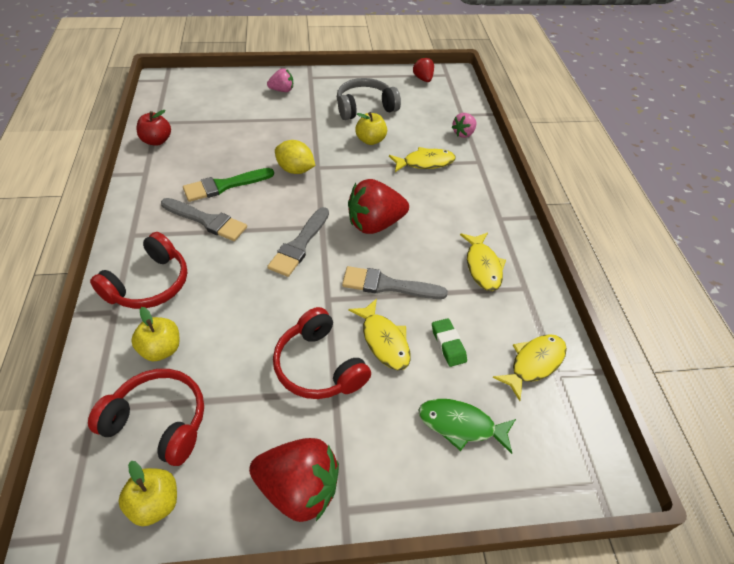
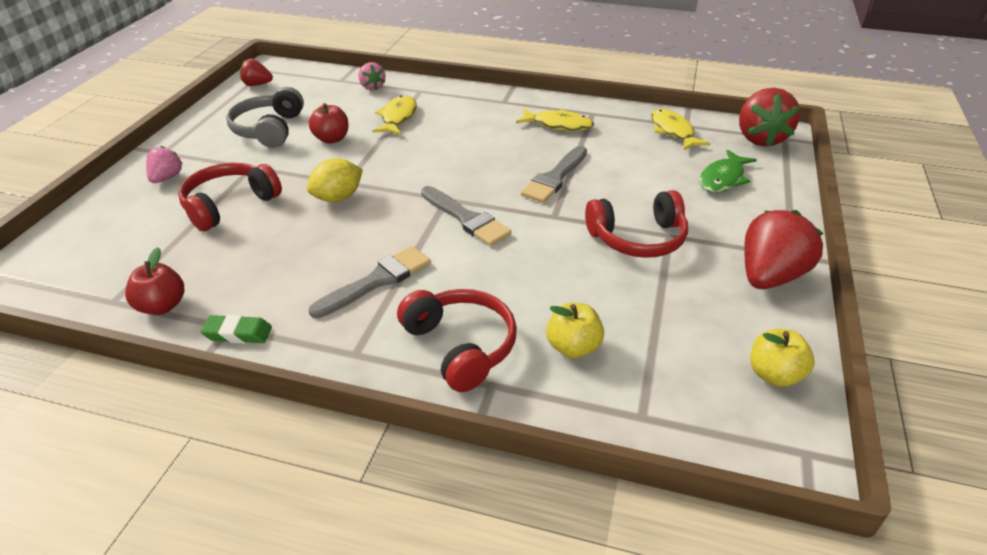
camera: 65 degrees left, 10 degrees down
red headphones [88,369,204,466] -> red headphones moved to [178,163,282,231]
green brush [183,168,274,202] -> none
red strawberry [348,179,409,234] -> red strawberry moved to [739,88,800,147]
yellow fish [348,298,411,370] -> none
yellow apple [355,112,387,145] -> red apple [309,103,348,144]
green eraser [432,318,467,367] -> green eraser moved to [200,315,272,344]

